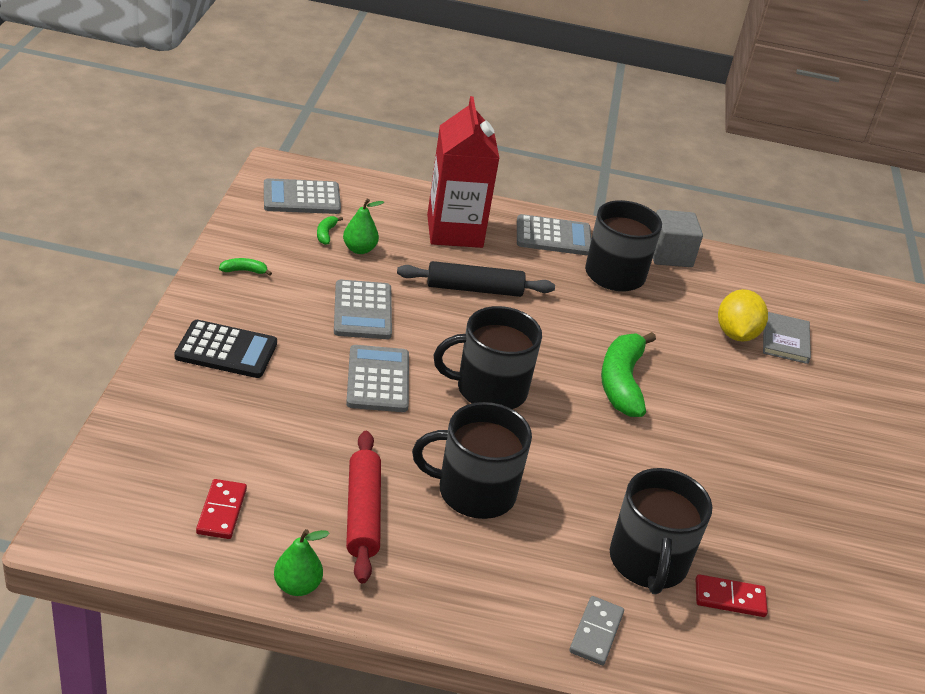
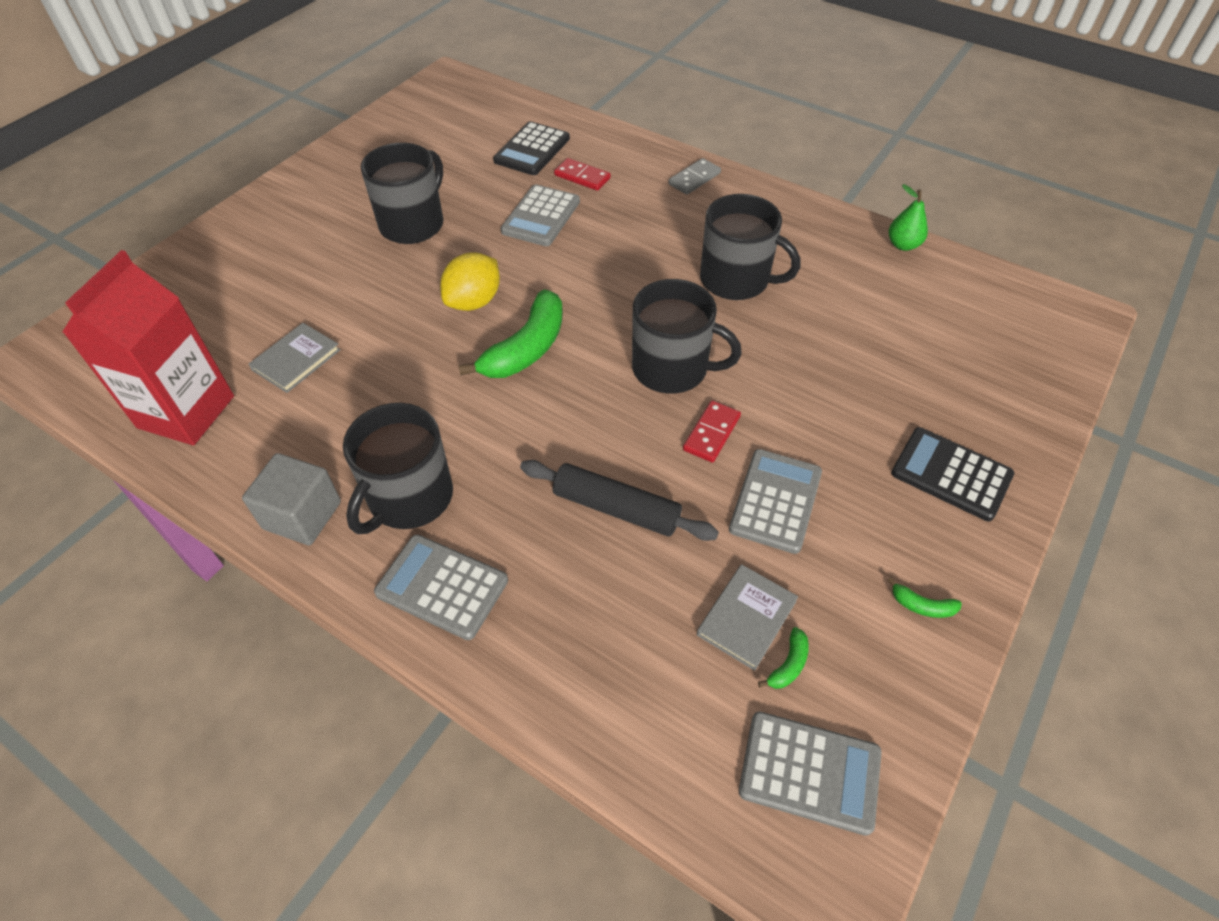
camera: 150 degrees left, 15 degrees up
red domino [196,479,247,539] -> red domino moved to [683,400,741,463]
green pear [343,199,384,254] -> grey book [697,564,798,671]
grey calculator [346,345,409,412] -> grey calculator moved to [501,184,580,246]
red rolling pin [346,431,381,583] -> none
red carton [427,96,499,248] -> red carton moved to [63,250,234,445]
black mug [610,468,712,594] -> black mug moved to [361,143,444,244]
yellow lemon [718,289,768,342] -> yellow lemon moved to [440,252,500,311]
none -> black calculator [493,121,570,175]

